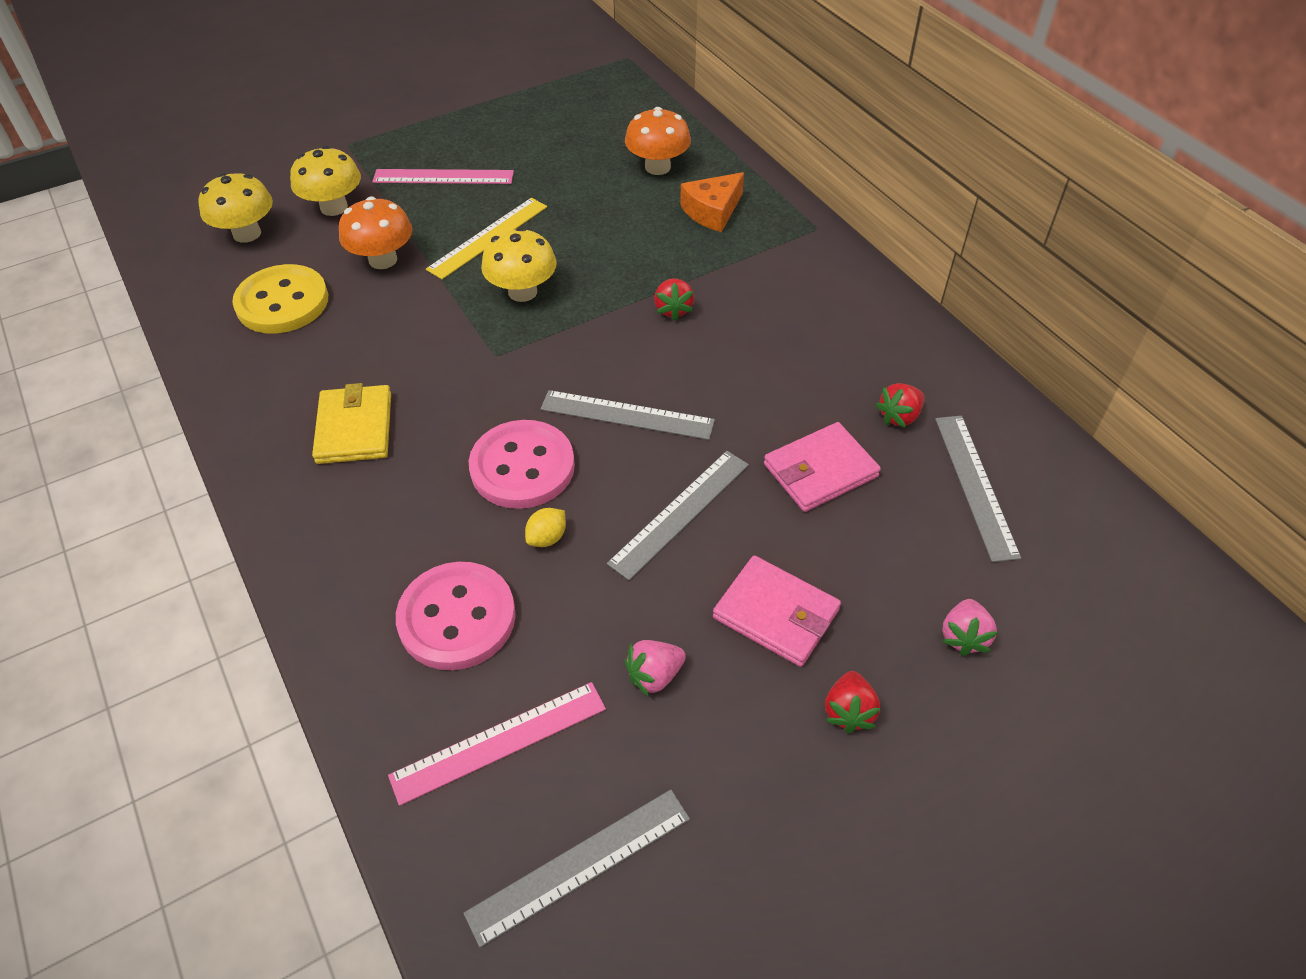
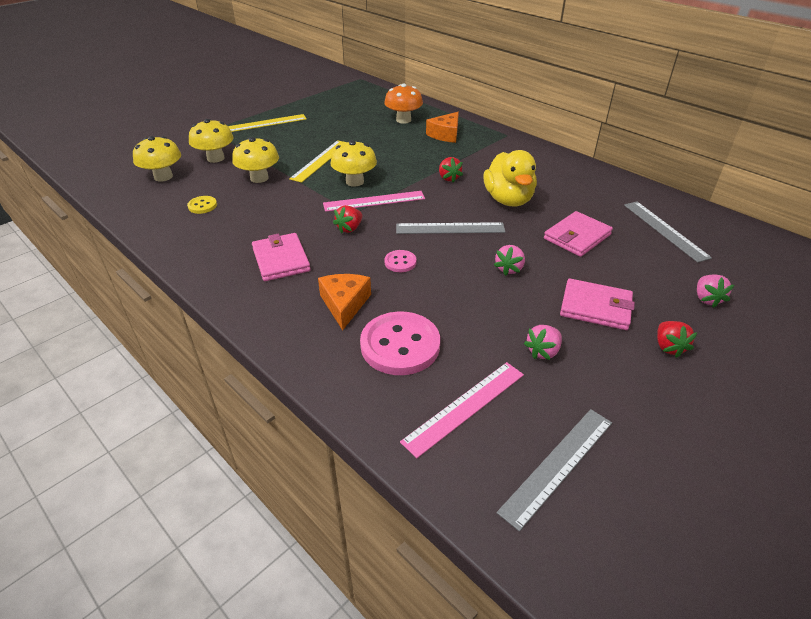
camera: 15 degrees left, 10 degrees down
yellow button [232,264,328,334] -> yellow button [187,196,217,214], size x0.48
yellow wallet [312,383,391,464] -> pink wallet [252,233,311,281]
orange mushroom [339,196,412,269] -> yellow mushroom [232,137,279,183]
pink ruler [372,169,514,184] -> pink ruler moved to [323,191,425,212]
pink button [469,420,575,509] -> pink button [384,250,417,272], size x0.48
yellow lemon [525,508,566,547] -> none
grey ruler [607,451,749,580] -> pink strawberry [494,245,525,276]
red strawberry [876,383,924,428] -> red strawberry moved to [333,205,362,234]
none -> yellow ruler [228,114,307,132]
none -> orange cheese [318,274,371,330]
none -> yellow duck [484,150,537,207]

